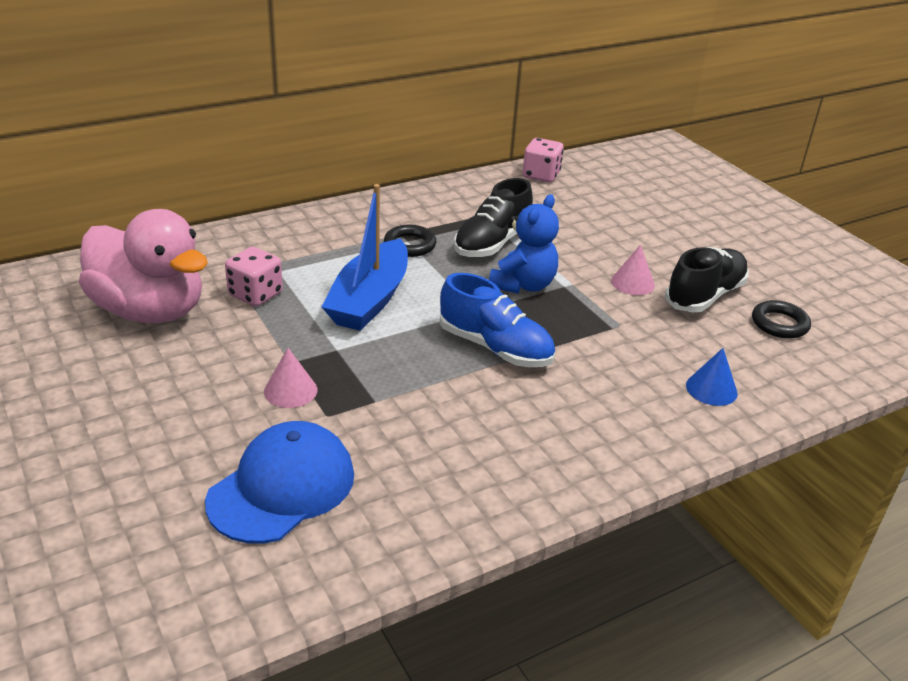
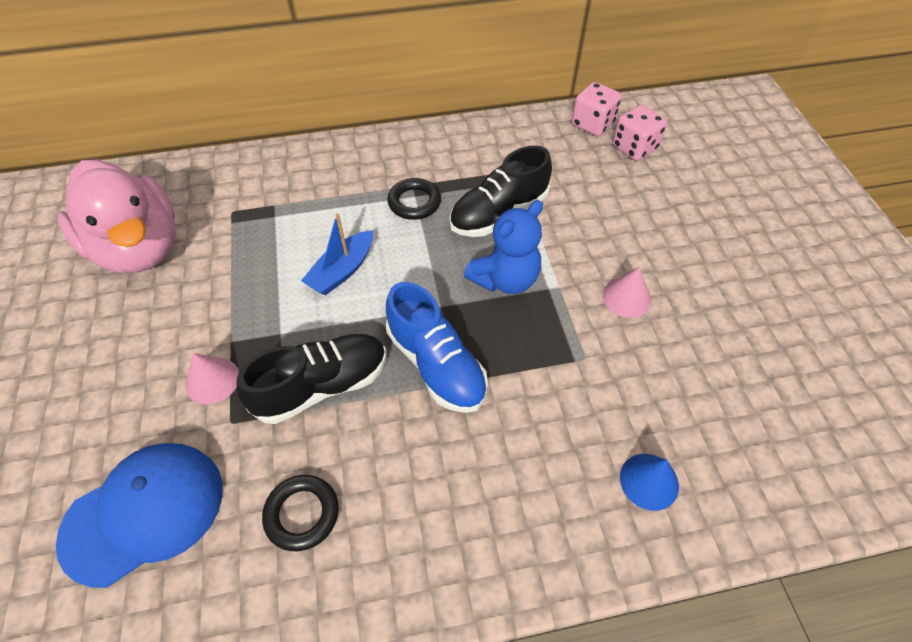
camera: 20 degrees right, 20 degrees up
pink dice [225,247,283,306] -> pink dice moved to [613,105,667,161]
blue boat [322,184,408,331] -> blue boat [301,213,373,295], size x0.60
black shoe [665,247,749,312] -> black shoe moved to [236,334,386,424]
black ring [752,300,811,339] -> black ring moved to [262,475,339,551]

